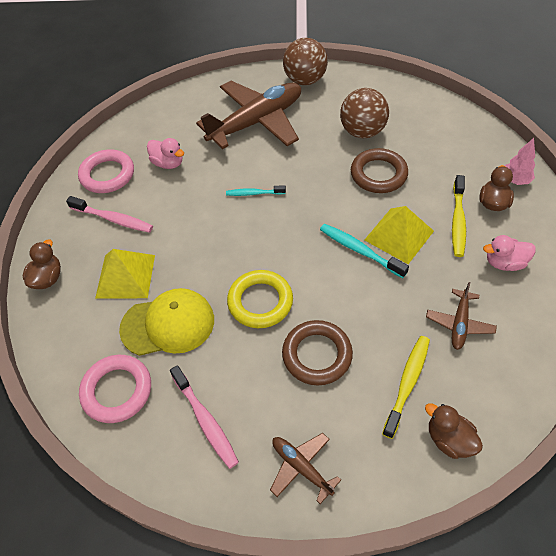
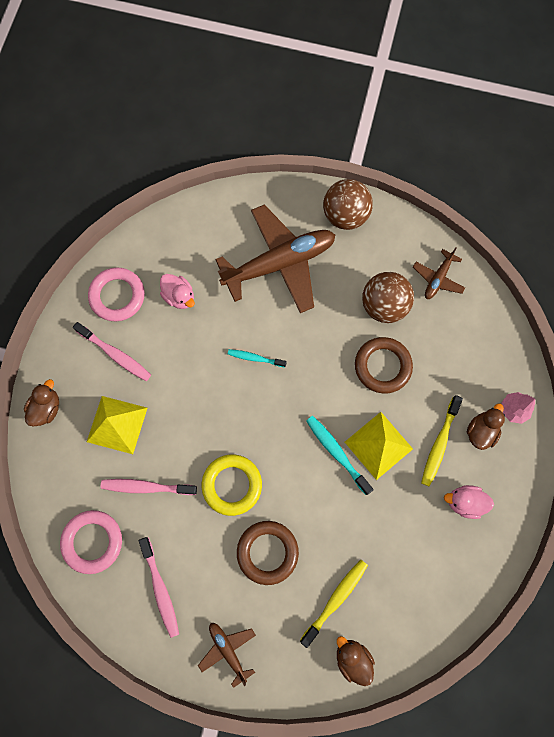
camera: 10 degrees right, 20 degrees up
yellow cap [119,288,214,356] -> pink toothbrush [101,479,197,495]
brown plane [426,282,497,350] -> brown plane moved to [413,247,465,299]

